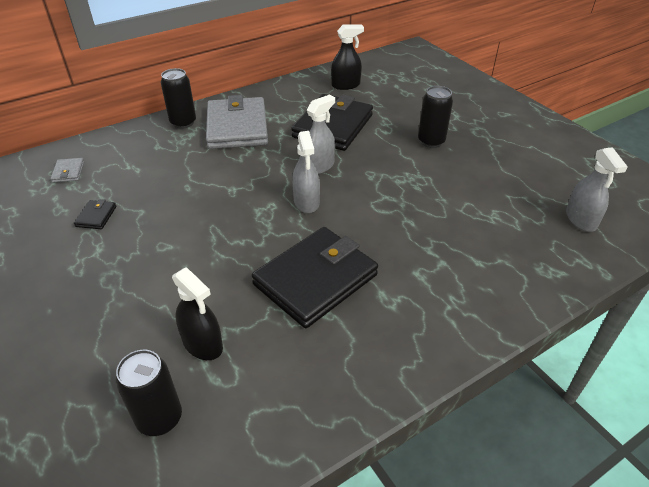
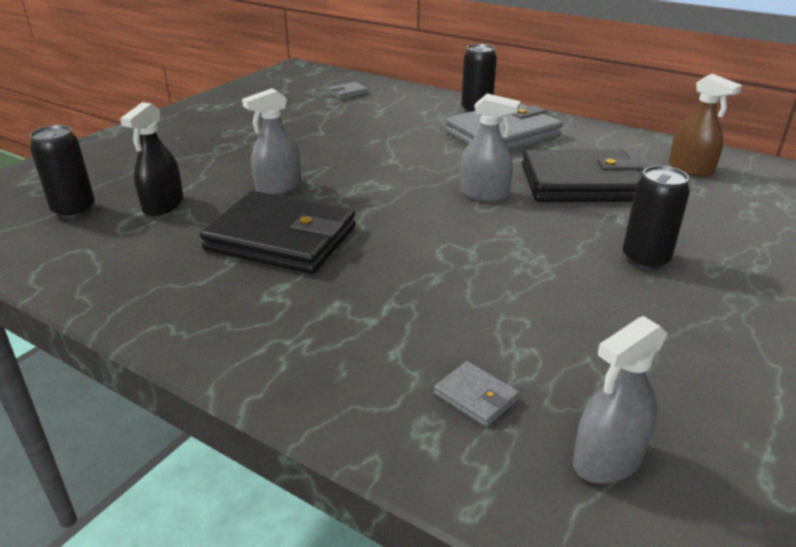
camera: 65 degrees right, 10 degrees down
black wallet [74,199,116,229] -> none
grey spray bottle [292,131,320,213] -> grey spray bottle moved to [242,88,301,195]
black spray bottle [331,24,364,90] -> brown spray bottle [669,74,742,177]
none -> grey wallet [434,361,519,427]

